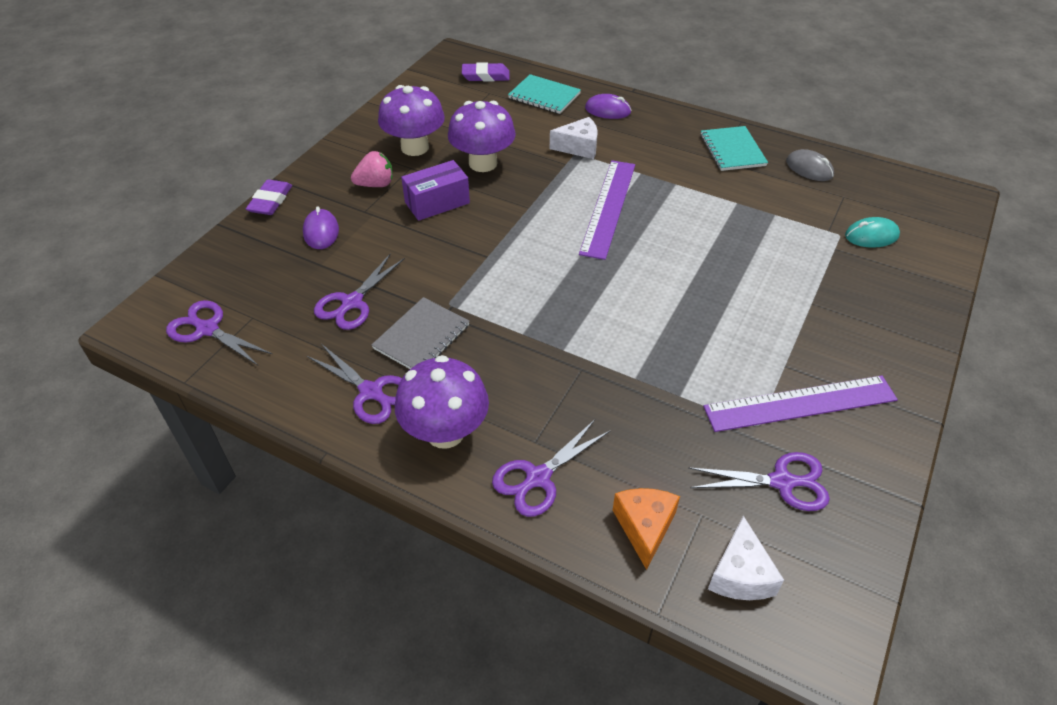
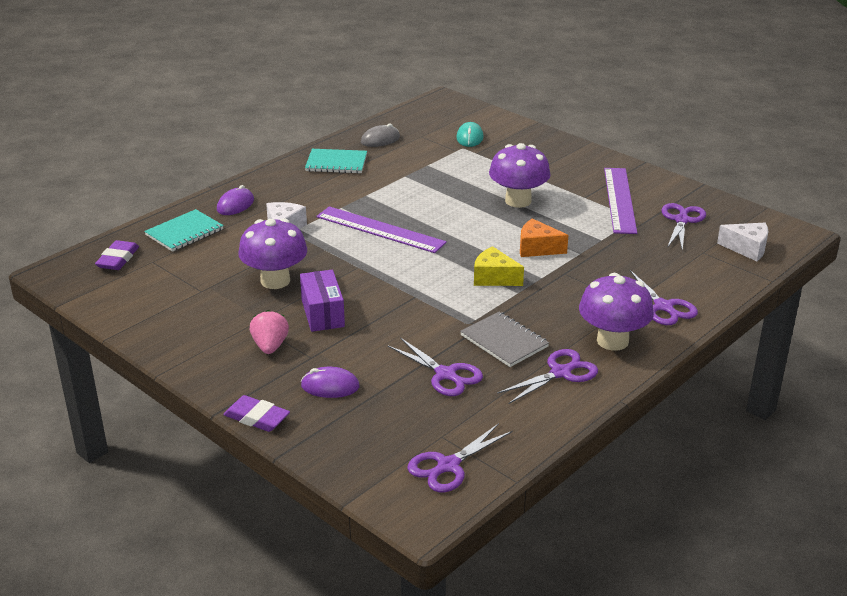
camera: 75 degrees left, 15 degrees down
purple mushroom [378,85,445,156] -> purple mushroom moved to [489,143,551,208]
orange cheese [613,488,680,570] -> orange cheese moved to [520,218,568,257]
none -> yellow cheese [474,246,524,286]

